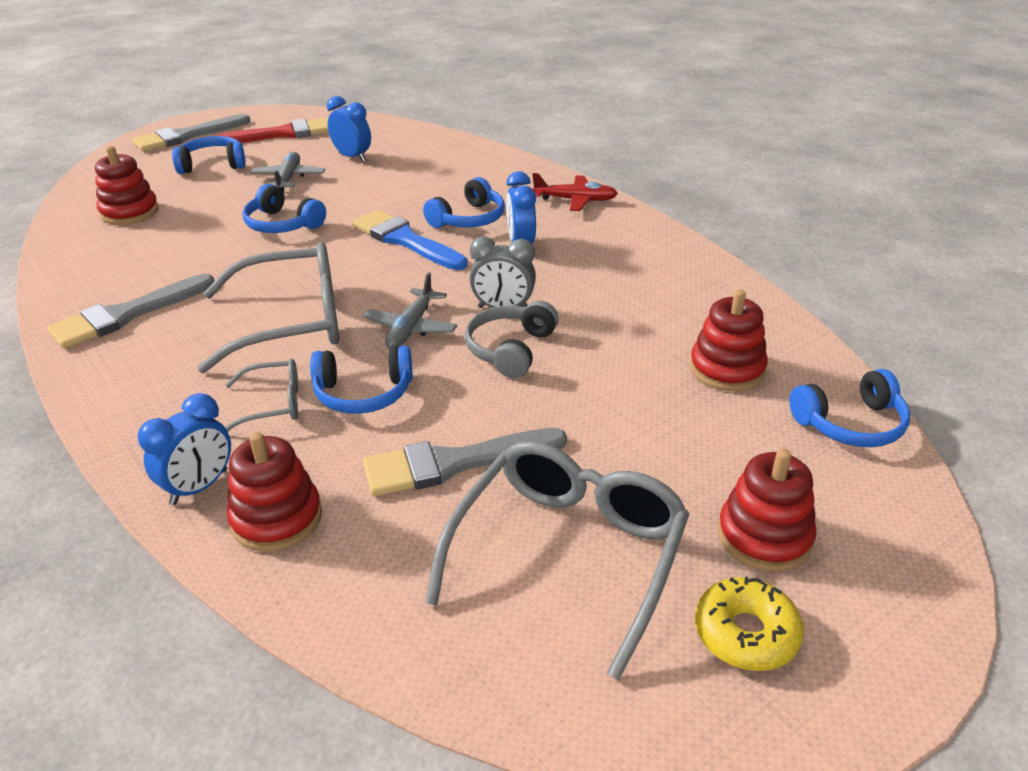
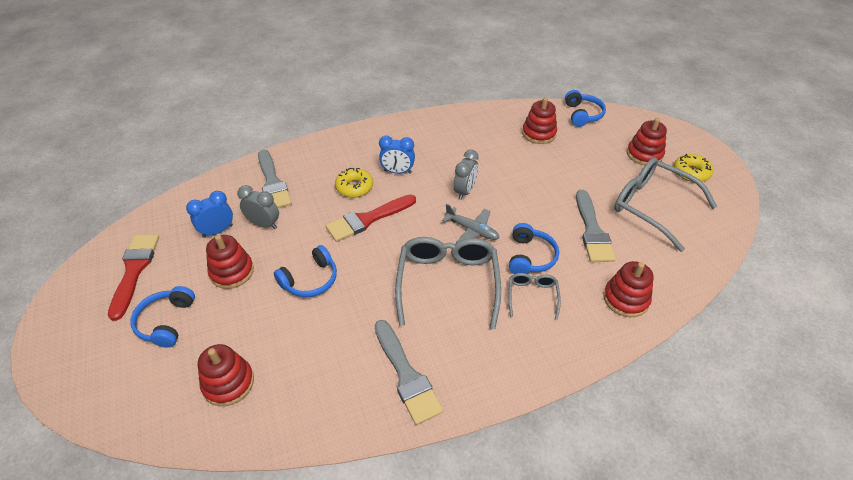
camera: 75 degrees left, 10 degrees up
grey brush [132,114,250,152] -> grey brush moved to [258,149,292,208]
blue clock [138,393,231,505] -> none
grey plane [250,152,325,192] -> red stacking toy [206,235,254,289]
blue brush [352,210,468,270] -> red brush [326,194,416,242]
blue headphones [423,177,505,228] -> yellow donut [335,168,373,198]
grey headphones [465,301,558,378] -> none
red plane [532,173,618,211] -> none
none -> grey clock [237,185,279,229]

